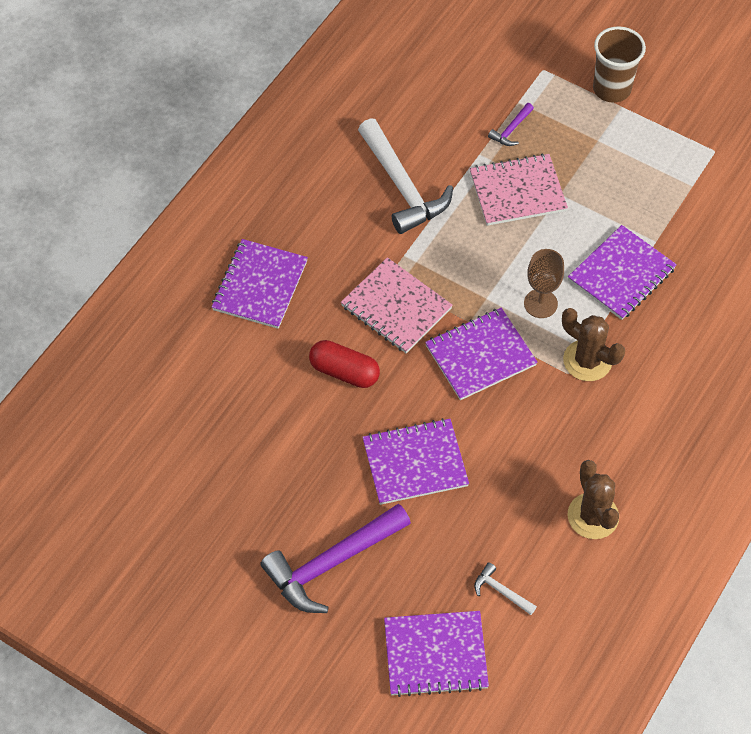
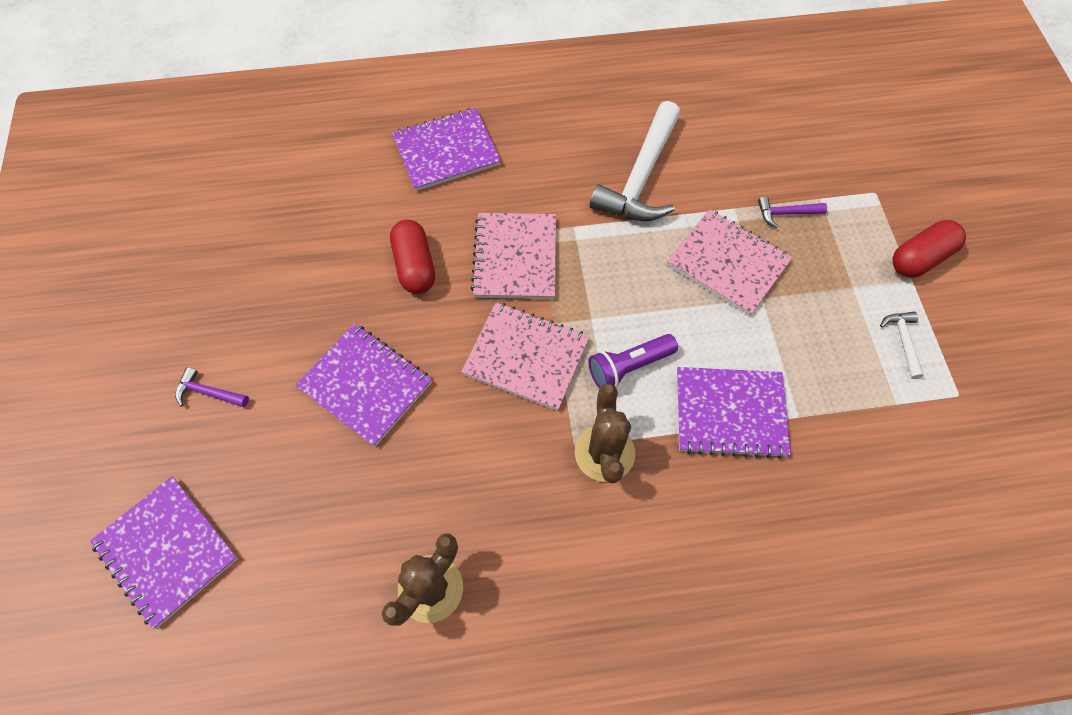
camera: 50 degrees right, 5 degrees up
purple hammer [260,503,411,613] -> purple hammer [175,367,249,407], size x0.44
purple notebook [425,308,538,400] -> pink notebook [461,302,590,411]
white hammer [474,562,537,615] -> white hammer moved to [880,312,924,379]
brown goblet [524,249,564,318] -> purple flashlight [588,334,678,388]
brown cup [593,26,646,103] -> red capsule [892,220,966,278]

